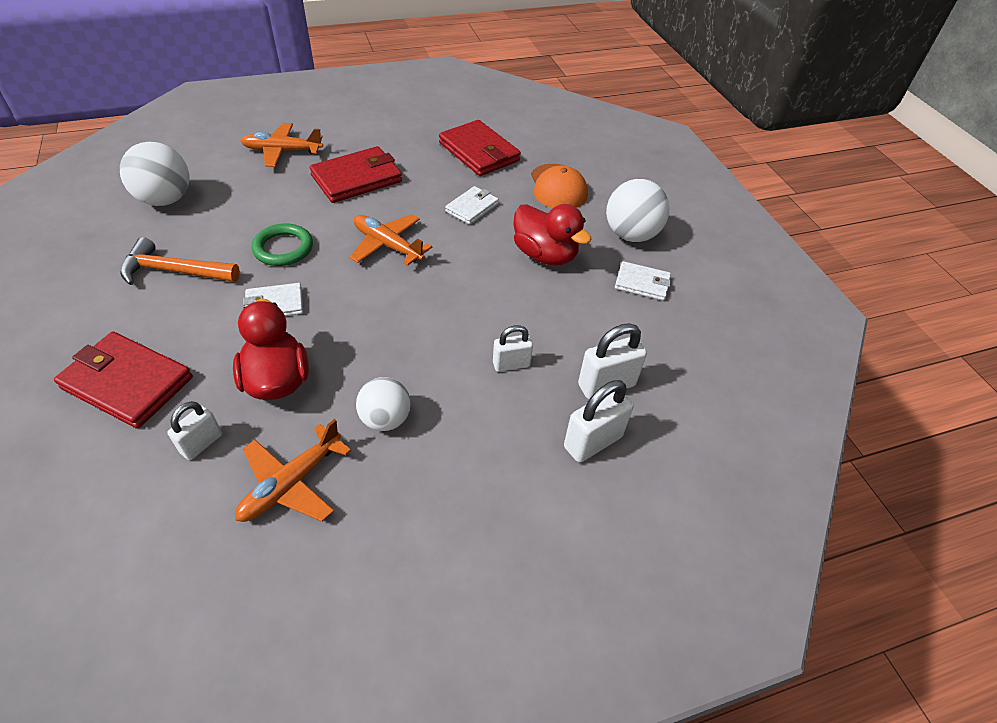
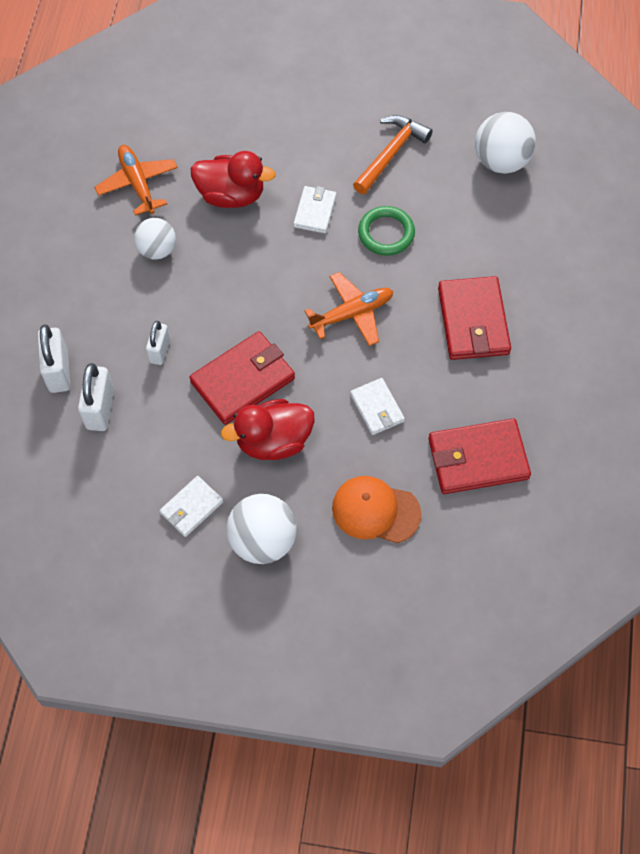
camera: 120 degrees right, 15 degrees up
red wallet [54,332,193,429] -> red wallet moved to [189,331,295,425]
white padlock [167,401,222,460] -> none
orange plane [241,123,323,167] -> none

